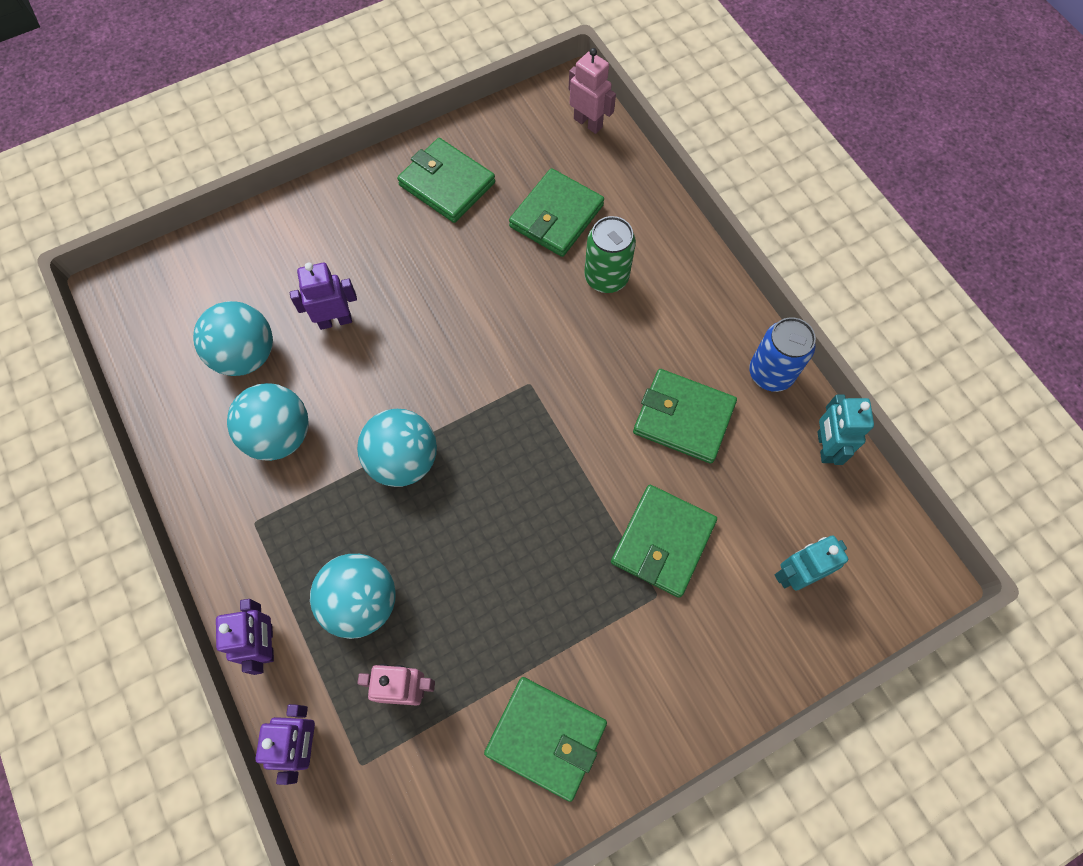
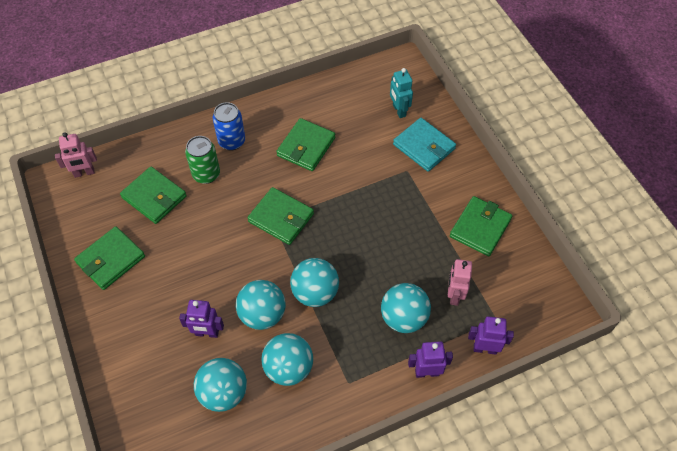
camera: 85 degrees left, 10 degrees down
purple robot [290,262,357,330] -> purple robot turned 75 degrees counterclockwise [179,300,224,338]
pink robot [569,48,616,134] -> pink robot turned 150 degrees counterclockwise [55,132,97,178]
green wallet [611,485,717,598] -> green wallet moved to [247,187,314,245]
blue can [749,317,816,392] -> blue can moved to [213,102,245,150]
turquoise robot [818,395,874,465] -> none
none -> turquoise ball [236,280,286,330]
none -> turquoise wallet [393,118,456,172]

